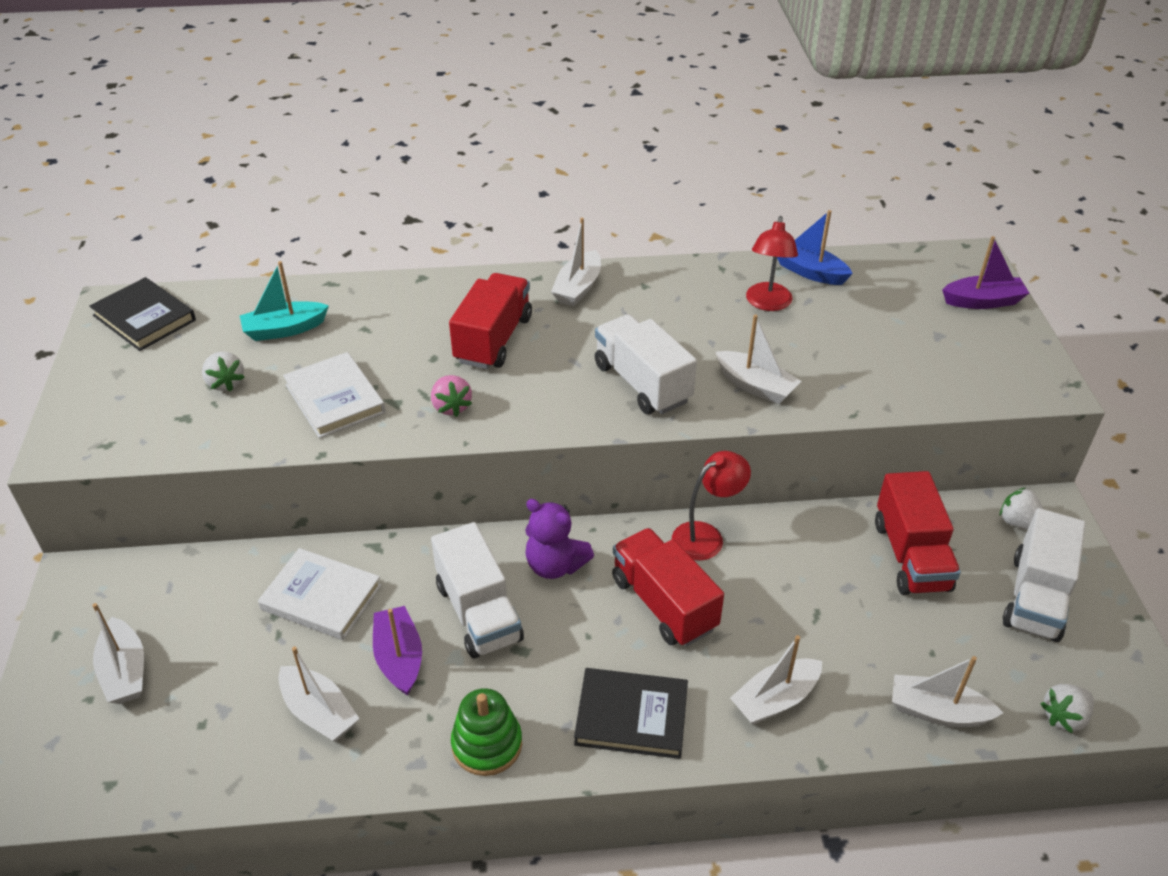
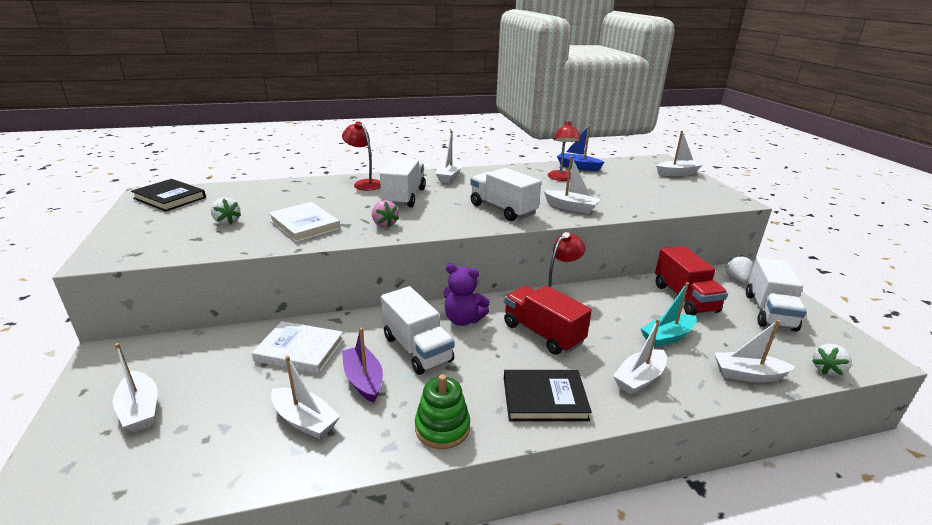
camera: 10 degrees left, 15 degrees down
turquoise boat [240,261,329,341] -> turquoise boat moved to [641,282,697,347]
red truck [449,273,532,369] -> white truck [380,158,426,207]
purple boat [942,236,1029,309] -> white boat [656,131,702,176]
white strawberry [1000,487,1043,530] -> white strawberry turned 60 degrees clockwise [726,255,753,283]
none -> red lamp [342,121,381,191]

